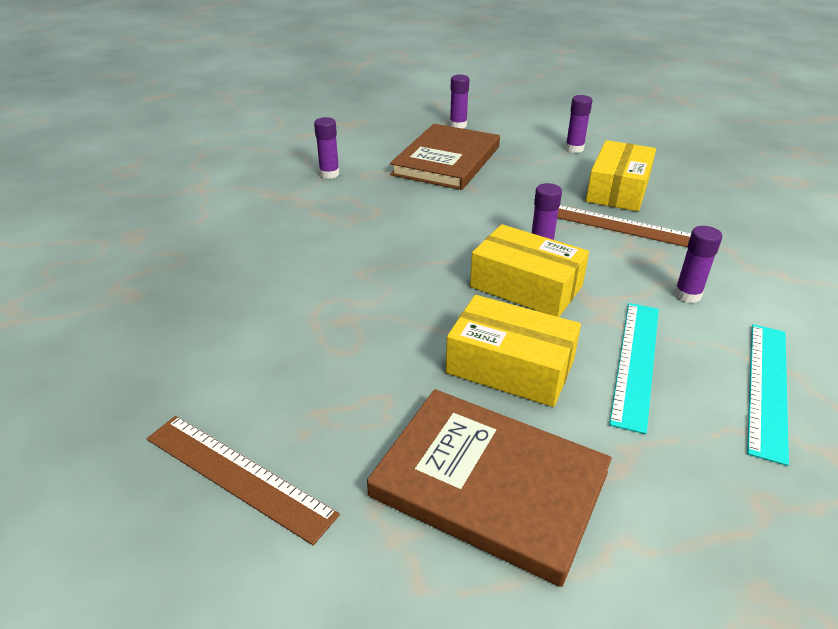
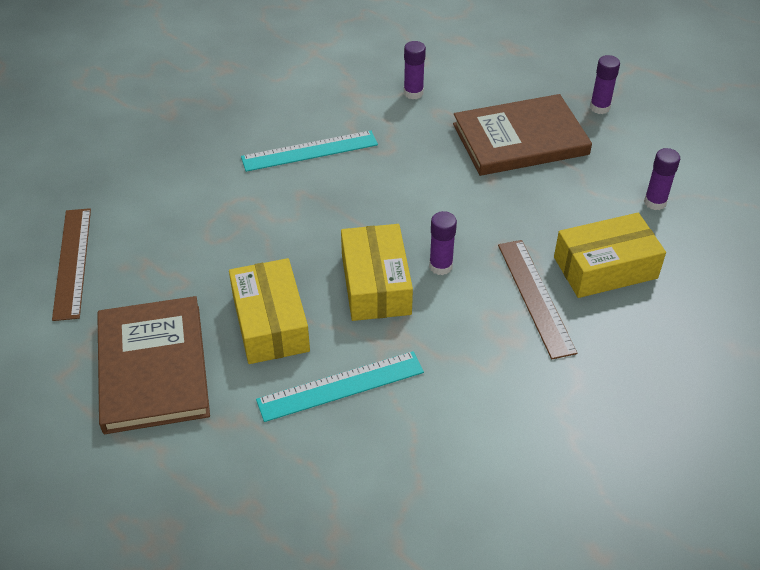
camera: 50 degrees right, 10 degrees up
purple glue stick [674,226,722,303] -> none
turquoise ruler [747,324,789,466] -> turquoise ruler moved to [241,130,378,172]

